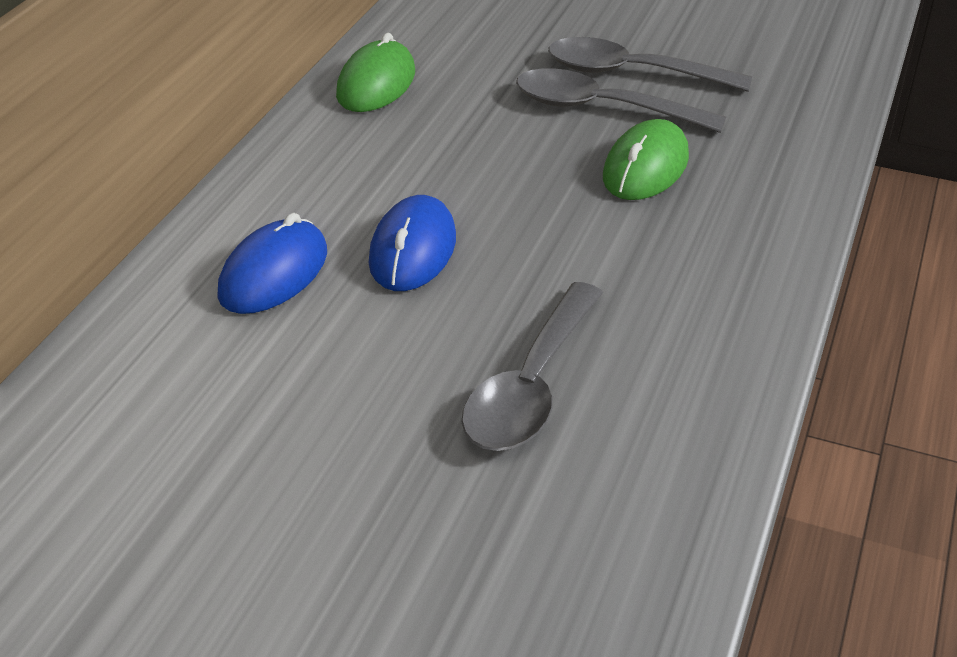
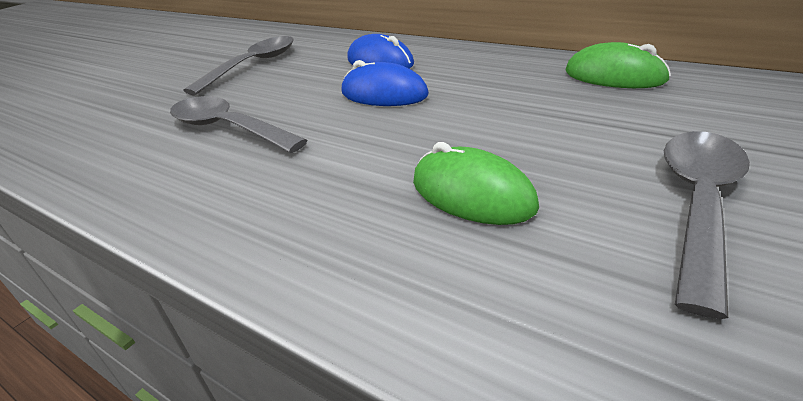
camera: 105 degrees right, 5 degrees down
grey spoon [516,68,727,133] -> grey spoon moved to [183,36,294,95]

